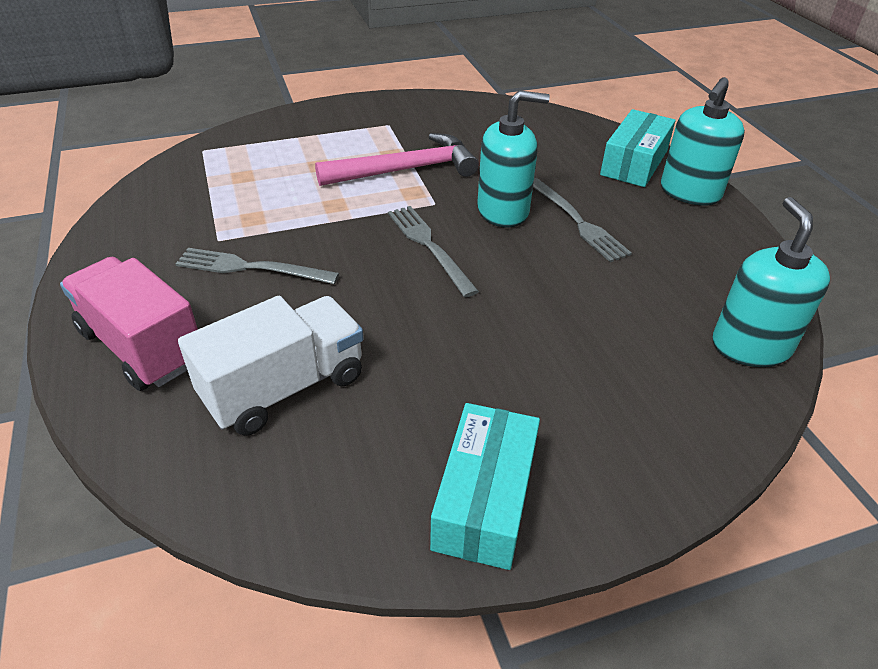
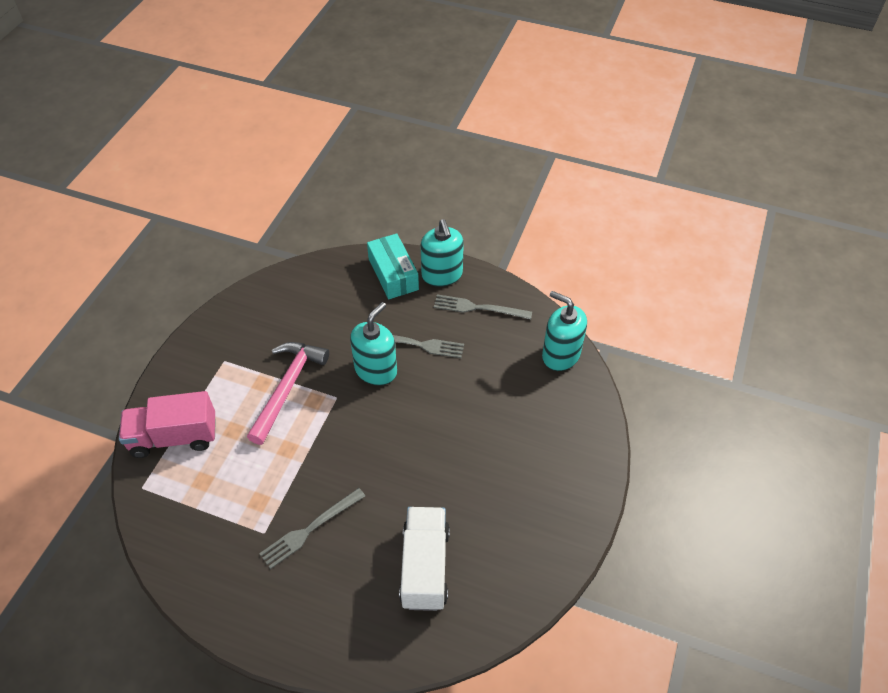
camera: 50 degrees left, 10 degrees up
pink truck [60,257,198,391] -> pink truck moved to [119,391,216,458]
grey fork [388,206,479,297] -> grey fork moved to [434,294,532,319]
turquoise box [430,403,540,570] -> none

